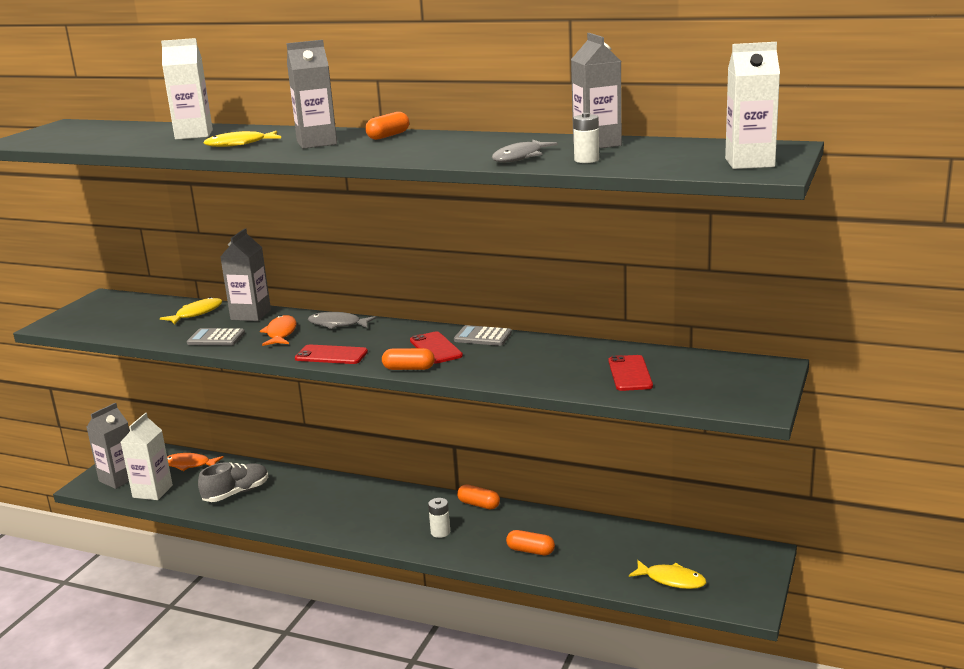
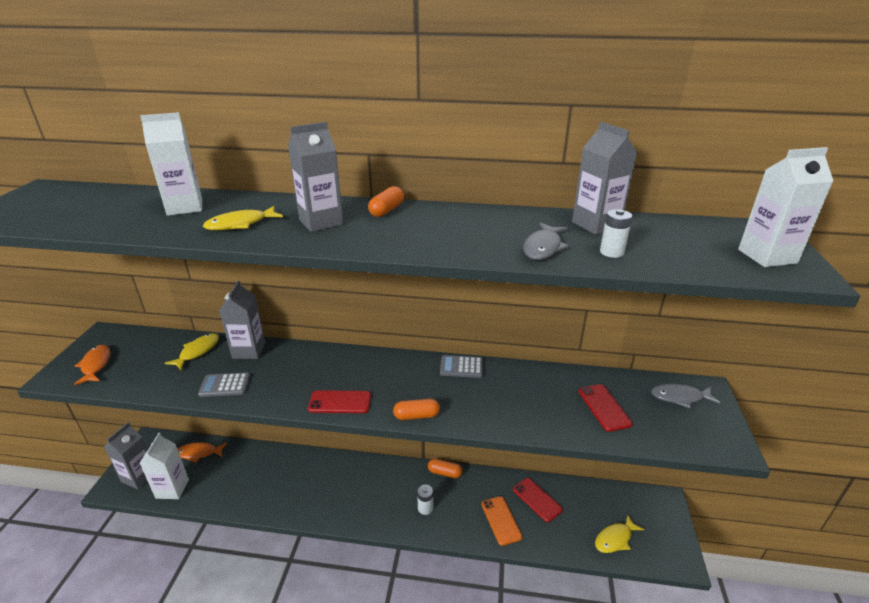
camera: 15 degrees left, 10 degrees up
grey shoe [198,462,268,502] -> none
orange fish [260,315,297,346] -> orange fish moved to [74,345,110,385]
grey fish [308,312,376,329] -> grey fish moved to [651,383,720,408]
red phone [410,331,463,364] -> red phone moved to [513,478,563,522]
orange capsule [506,530,555,555] -> orange phone [481,496,522,546]
yellow fish [629,560,706,589] -> yellow fish turned 135 degrees clockwise [595,514,644,553]

